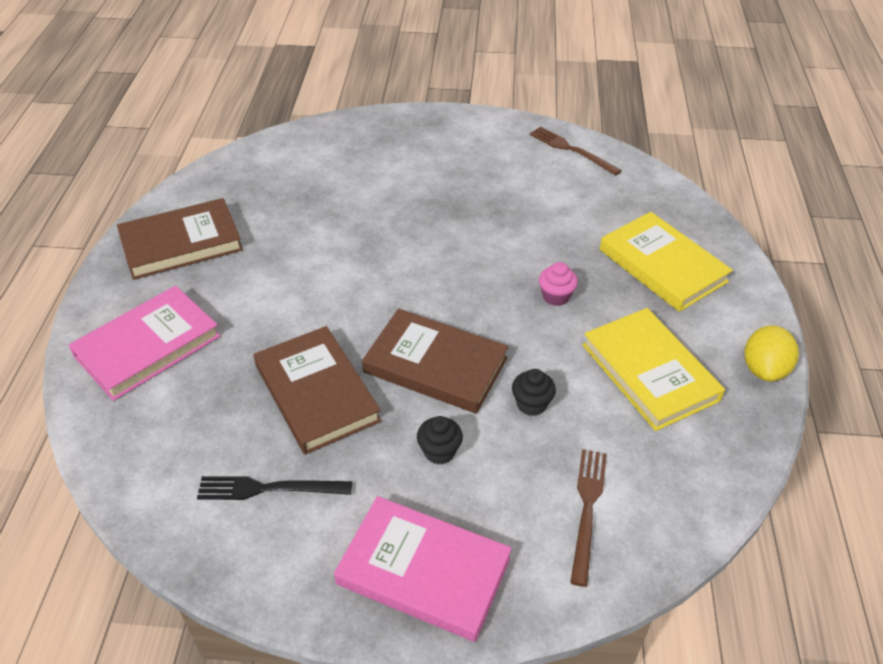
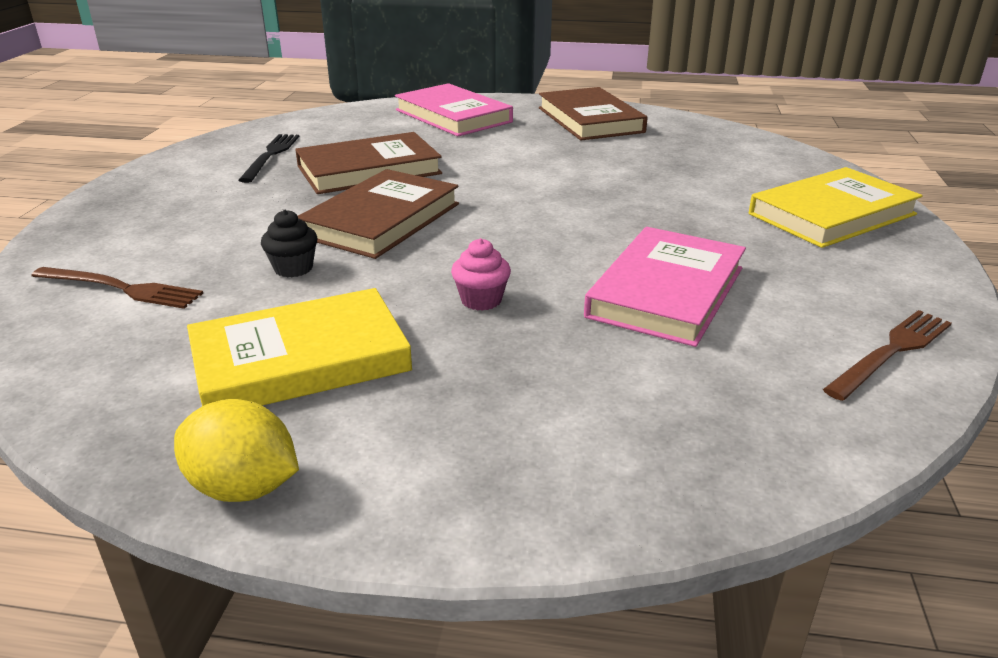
camera: 95 degrees right, 15 degrees down
pink book [334,496,512,642] -> pink book moved to [584,227,746,347]
black cupcake [417,416,463,464] -> none
yellow book [600,212,733,312] -> yellow book moved to [749,167,923,248]

